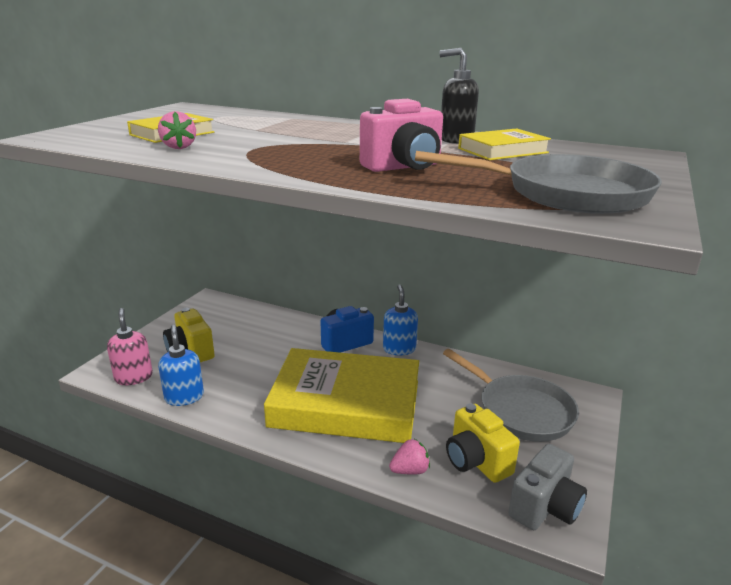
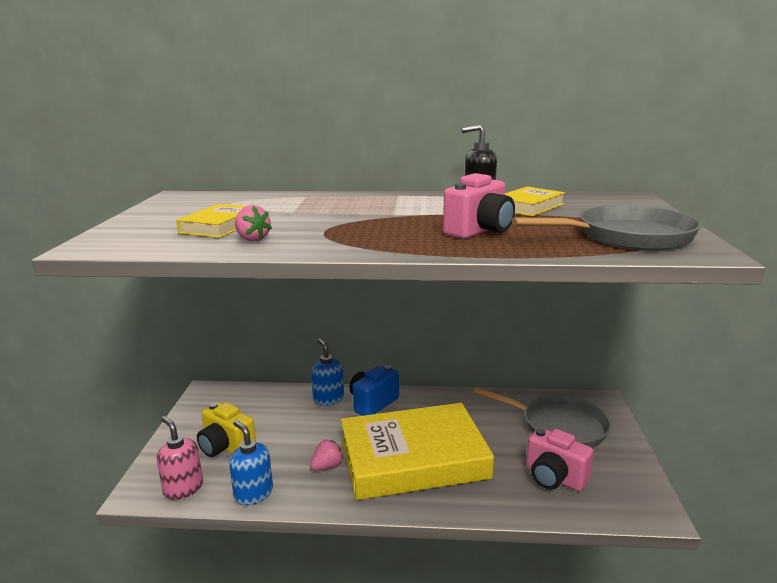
camera: 20 degrees left, 5 degrees down
blue soap dispenser [383,284,418,355] -> blue soap dispenser moved to [311,339,344,406]
pink strawberry [389,439,430,475] -> pink strawberry moved to [310,440,344,471]
yellow camera [446,404,520,483] -> pink camera [526,428,594,491]
grey camera [508,444,587,530] -> none

